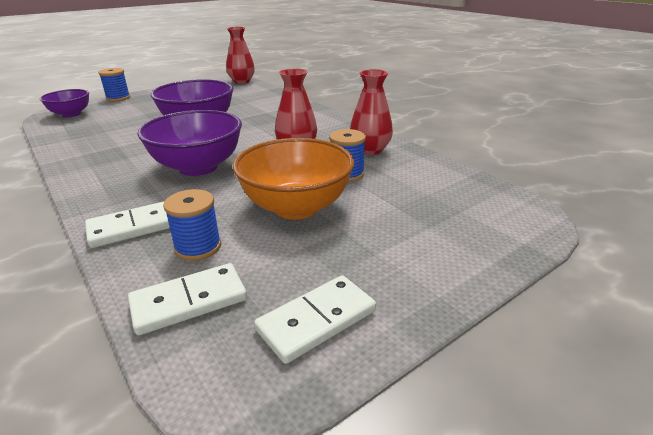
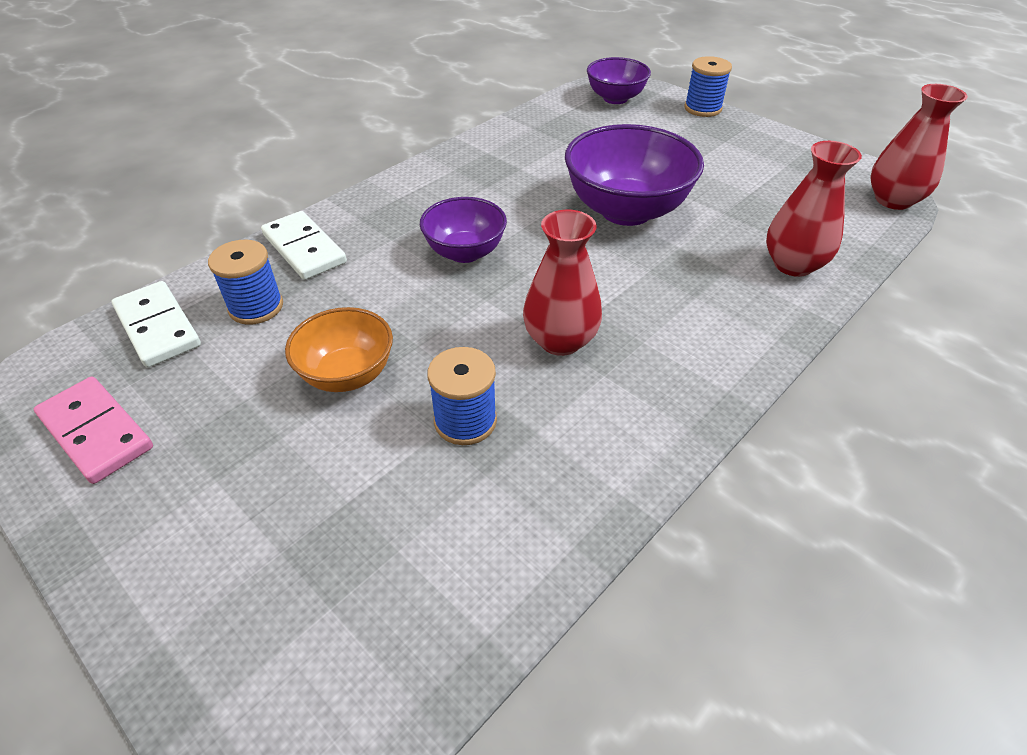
camera: 80 degrees right, 15 degrees up
purple bowl [137,110,242,176] -> purple bowl [420,197,507,263], size x0.60
orange bowl [233,138,354,219] -> orange bowl [285,307,393,392], size x0.60
white domino [254,275,376,364] -> pink domino [34,377,153,484]
red vase [350,69,393,155] -> red vase moved to [766,141,862,277]

